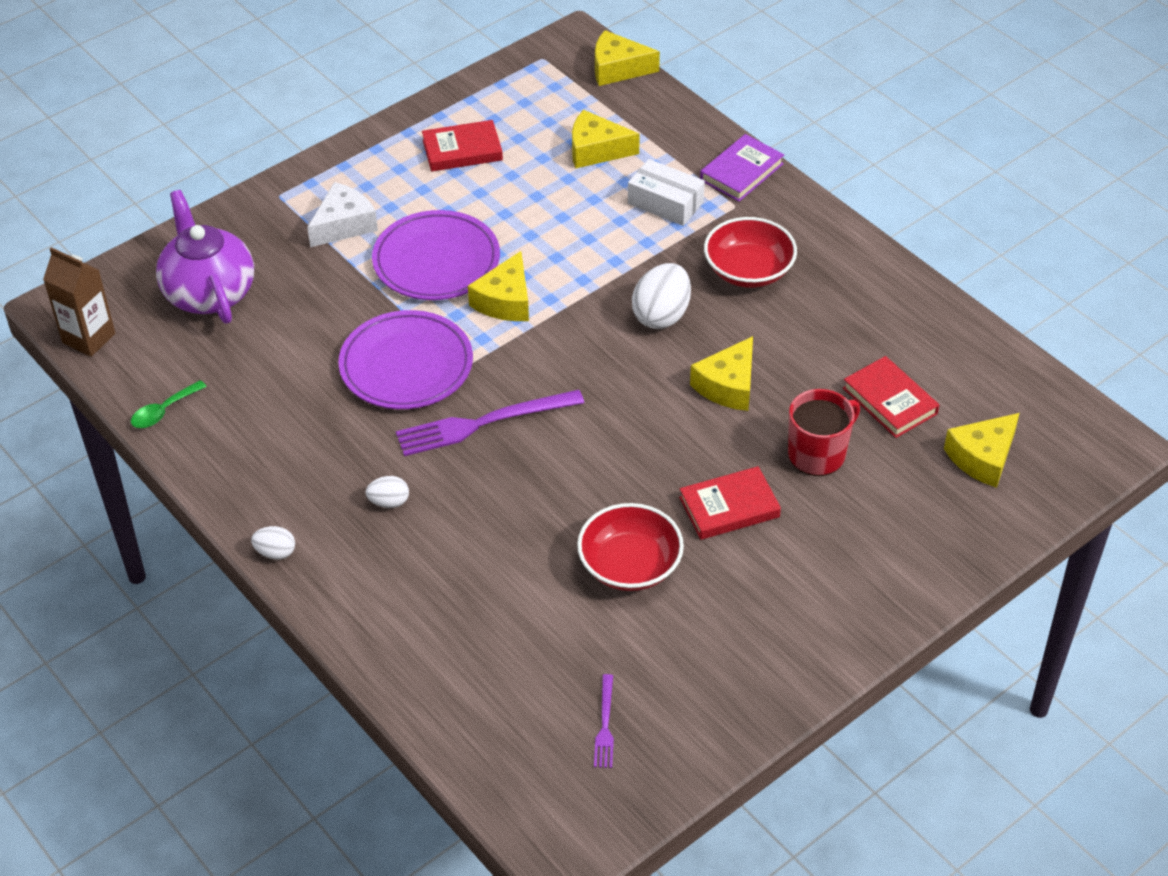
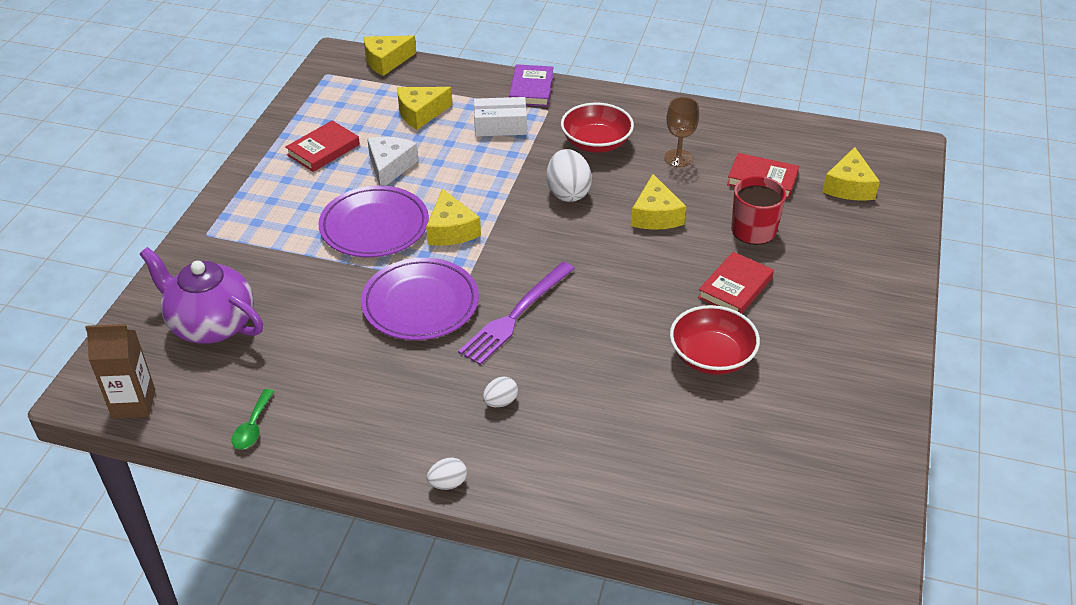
camera: 35 degrees left, 5 degrees down
white cheese [307,182,378,247] -> white cheese moved to [367,137,418,186]
purple fork [594,674,614,768] -> none
none -> brown goblet [664,97,699,167]

